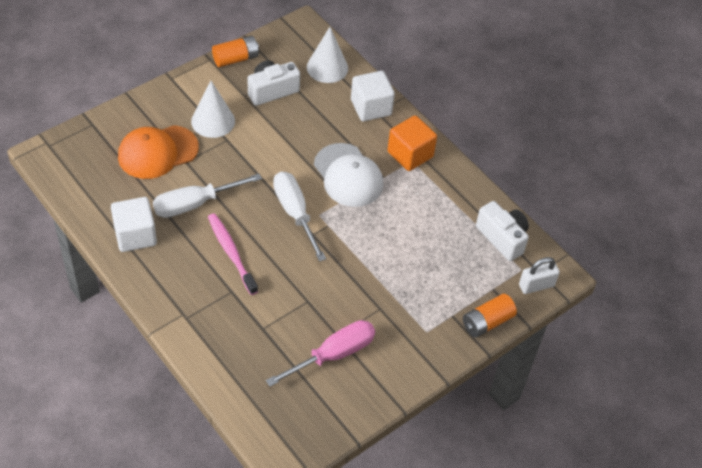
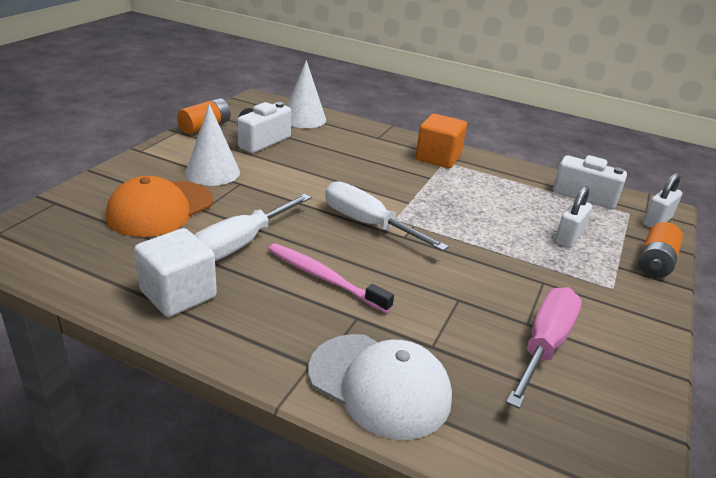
camera: 25 degrees left, 20 degrees down
white cap [314,143,383,207] -> white cap moved to [308,334,452,440]
white cube [351,71,395,121] -> none
none -> white padlock [555,186,592,248]

